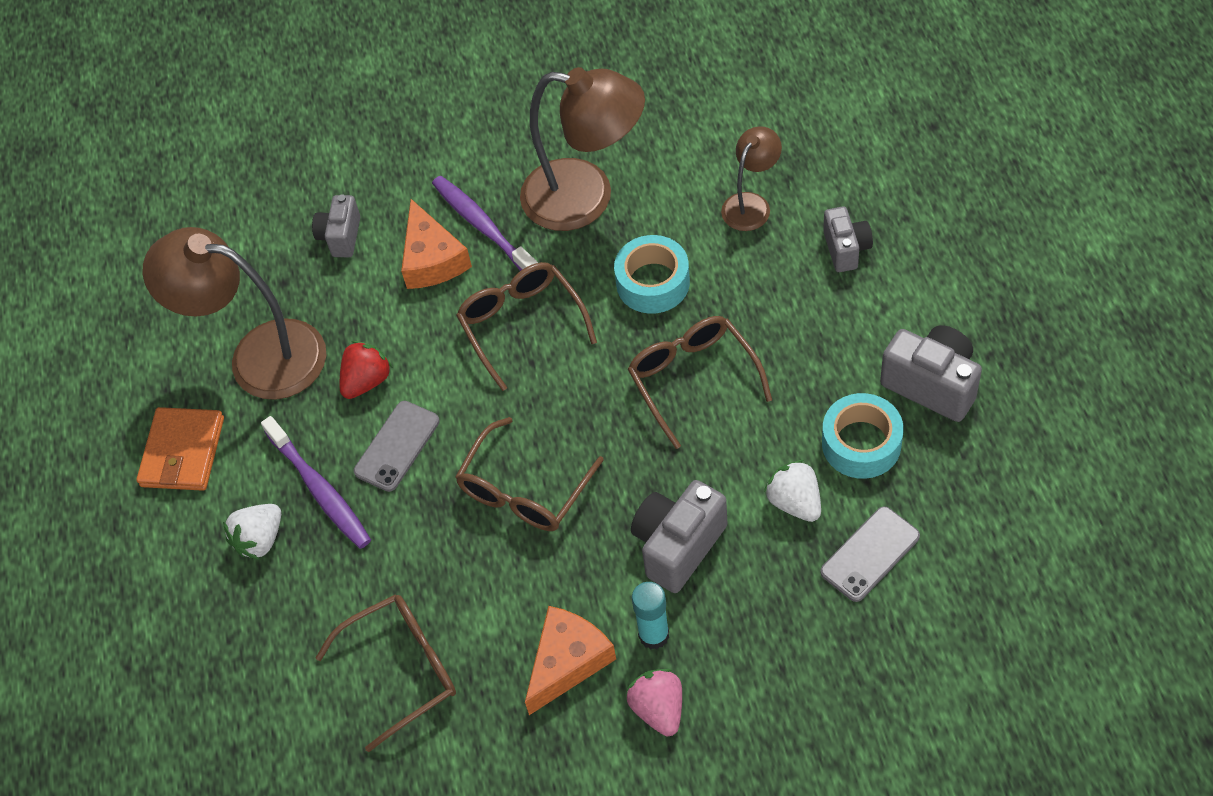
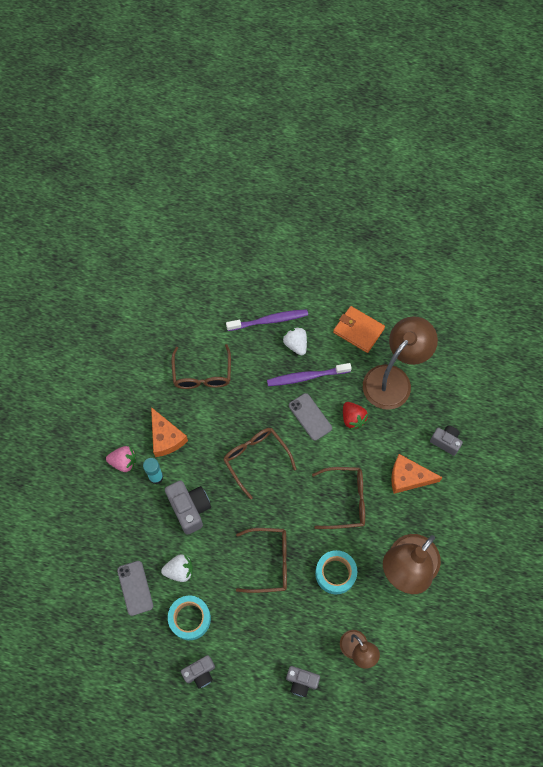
camera: 110 degrees right, 10 degrees up
purple toothbrush [432,176,538,271] -> purple toothbrush moved to [226,309,308,331]
grey camera [880,326,982,422] -> grey camera [181,655,215,689], size x0.63

